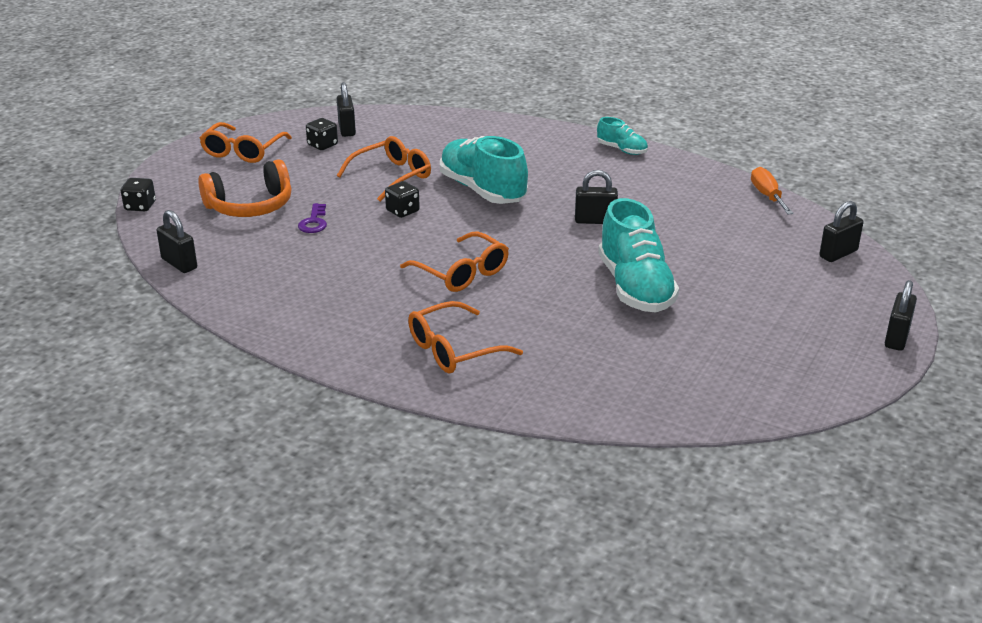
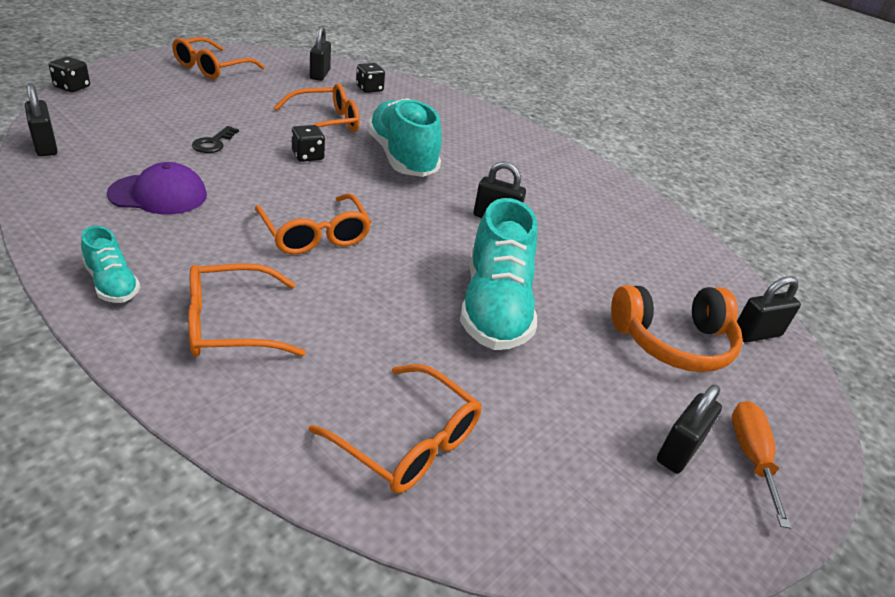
camera: 10 degrees right, 5 degrees up
orange headphones [198,159,292,217] -> orange headphones moved to [611,285,743,372]
purple key [298,203,327,233] -> black key [192,126,239,153]
black dice [306,118,338,150] -> black dice moved to [356,63,385,93]
turquoise shoe [597,117,648,155] -> turquoise shoe moved to [81,226,140,303]
orange screwdriver [751,167,793,214] -> orange screwdriver moved to [732,401,792,529]
black padlock [885,280,917,351] -> black padlock moved to [657,385,722,474]
none -> purple cap [107,162,207,214]
none -> orange glasses [309,364,481,494]

